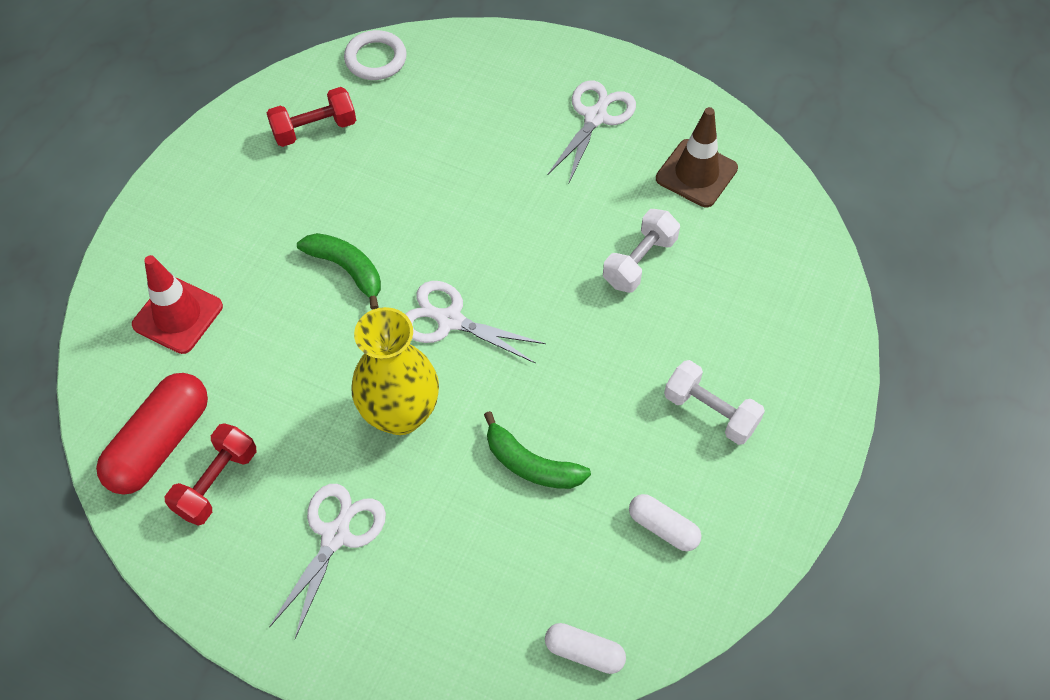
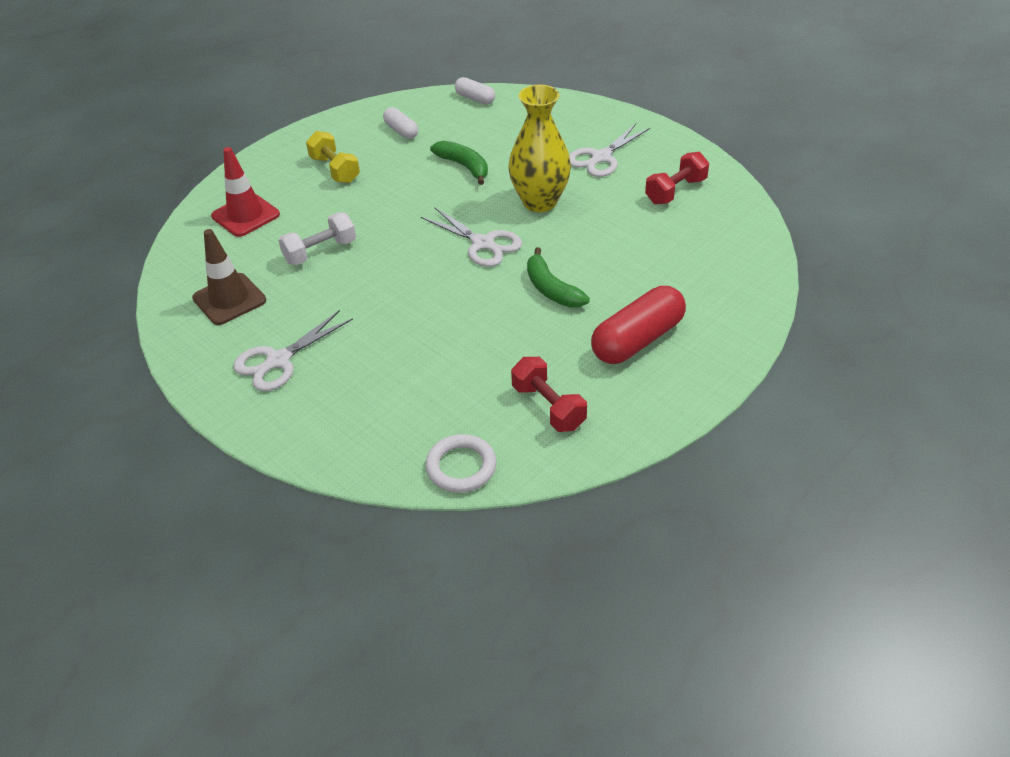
camera: 160 degrees left, 15 degrees down
red capsule [96,373,208,495] -> red capsule moved to [591,286,686,364]
red traffic cone [132,255,223,354] -> red traffic cone moved to [211,147,280,237]
red dumbbell [267,87,356,147] -> red dumbbell turned 60 degrees clockwise [511,357,587,432]
white dumbbell [664,360,765,445] -> yellow dumbbell [306,131,360,183]

